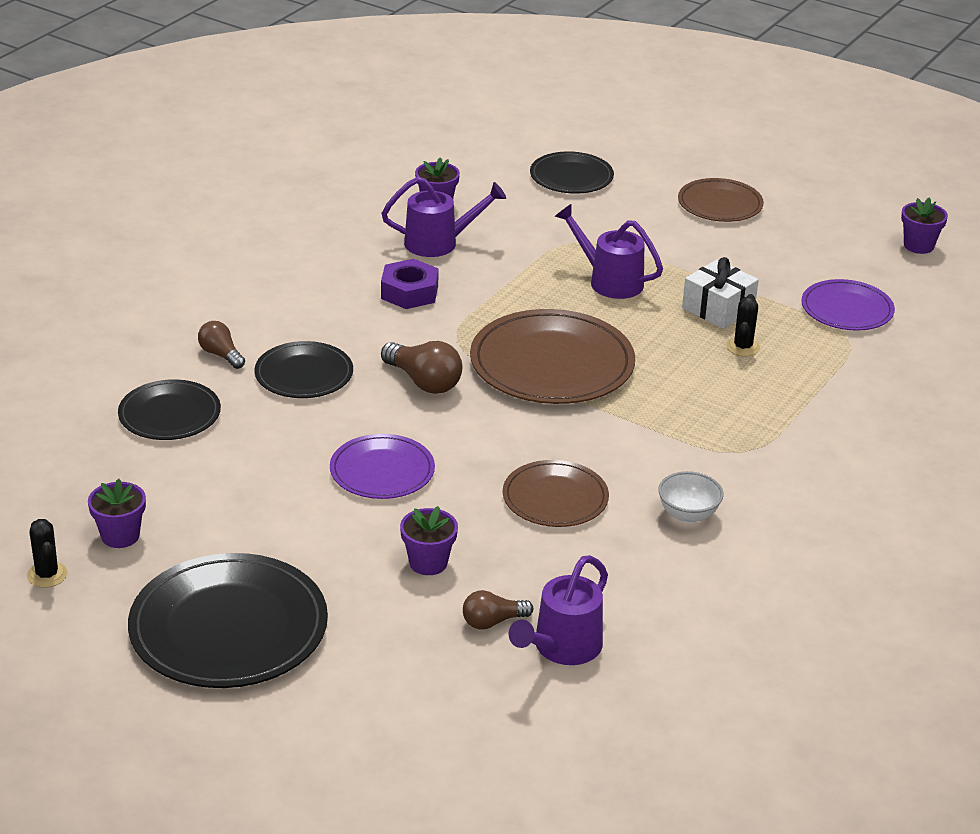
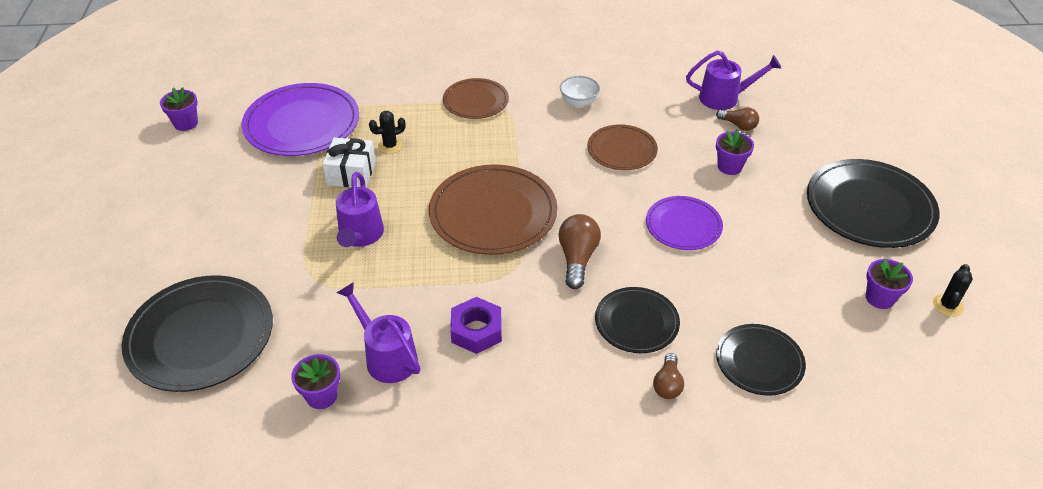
camera: 125 degrees left, 10 degrees up
black plate [530,151,614,194] -> black plate [121,275,273,392], size x1.70
brown plate [678,178,764,222] -> brown plate moved to [443,78,509,119]
purple plate [801,279,895,331] -> purple plate [242,83,359,156], size x1.70

